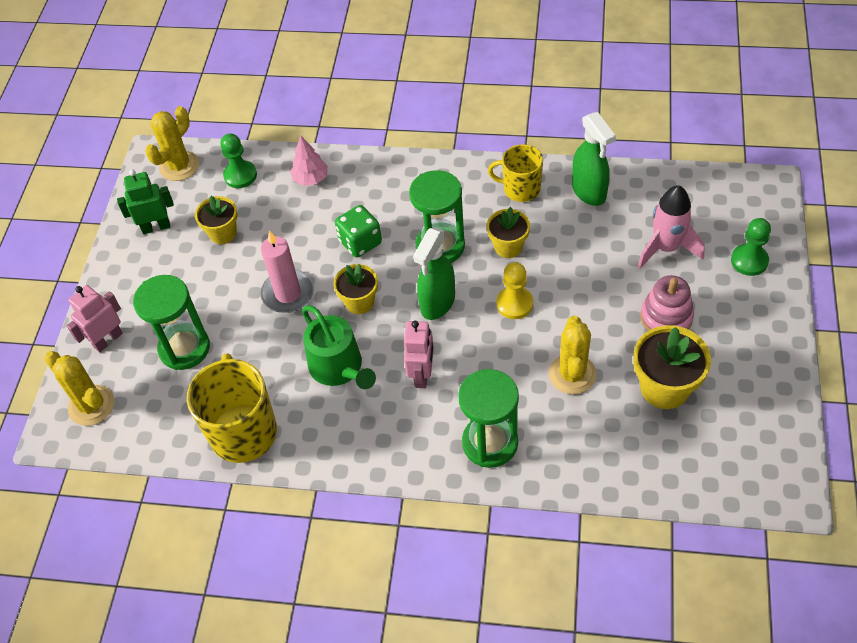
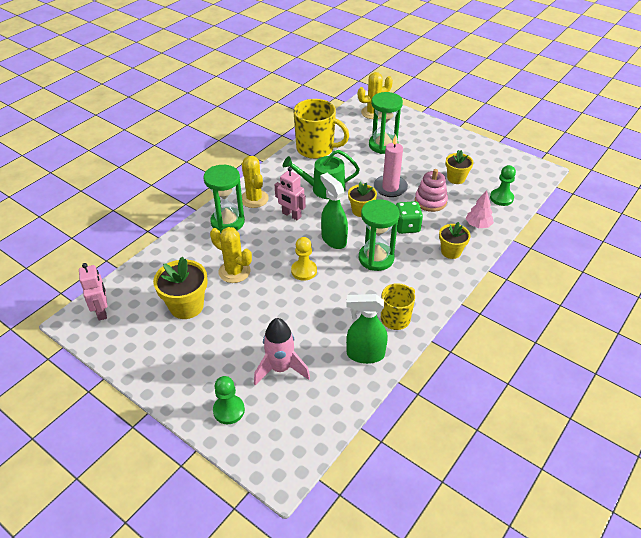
camera: 115 degrees right, 10 degrees down
pink robot [67,285,123,352] -> pink robot moved to [79,263,107,321]
green robot [117,170,174,234] -> none
yellow cactus [145,106,199,181] -> yellow cactus moved to [242,156,269,208]
yellow flower pot [487,207,530,258] -> yellow flower pot moved to [439,222,470,259]
pink stacking toy [640,275,694,331] -> pink stacking toy moved to [415,169,448,212]

